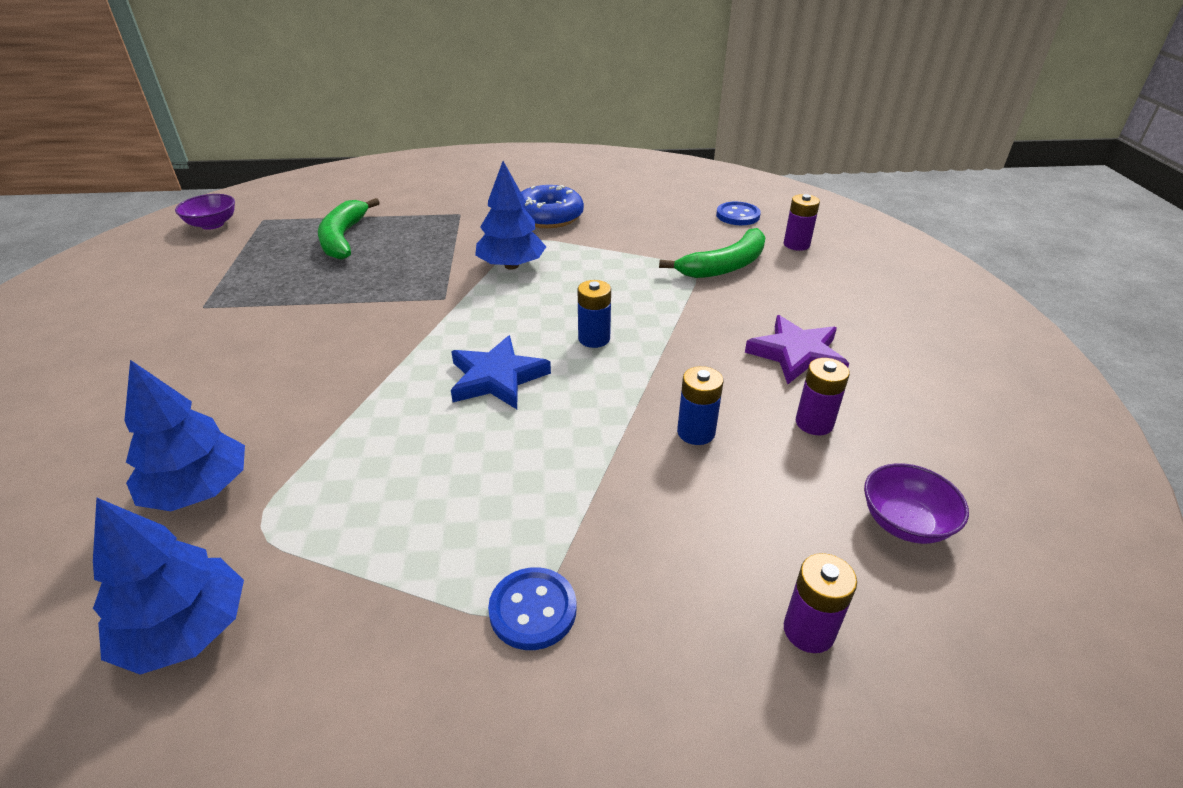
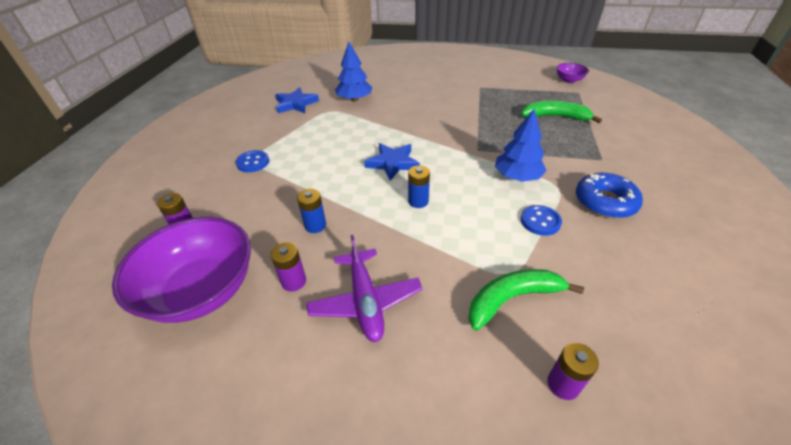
camera: 105 degrees right, 5 degrees up
blue tree [93,498,244,675] -> blue star [275,87,319,113]
green banana [659,228,766,278] -> green banana turned 90 degrees clockwise [468,269,584,331]
blue button [716,202,761,225] -> blue button moved to [521,205,562,236]
purple star [745,315,849,384] -> purple plane [307,235,423,342]
purple bowl [864,463,969,544] -> purple bowl [112,217,251,323], size x2.18

